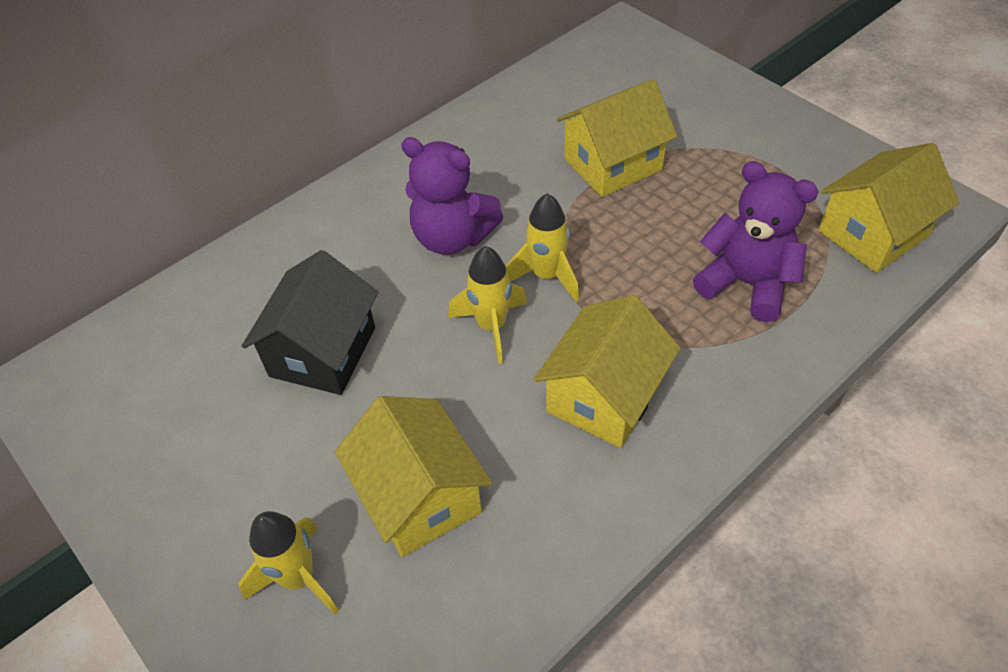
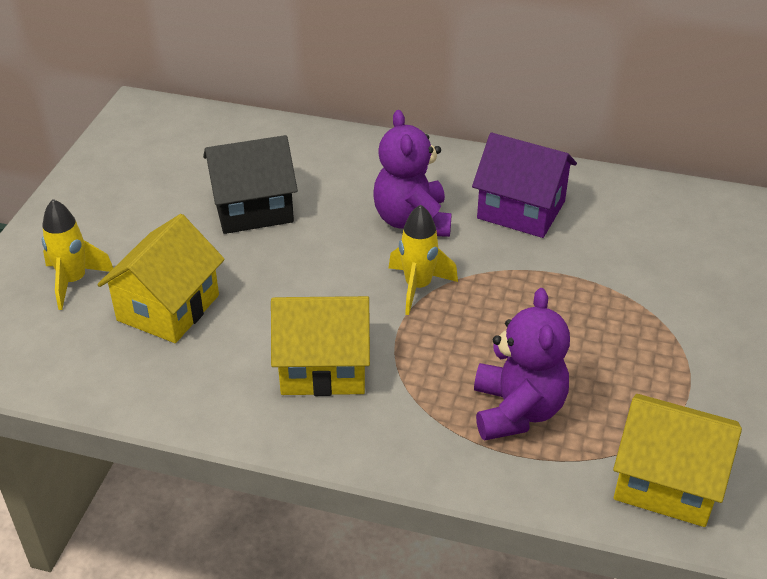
camera: 55 degrees right, 10 degrees down
yellow rocket [448,246,527,364] -> none
yellow house [557,79,677,197] -> none
none -> purple house [472,133,577,238]

